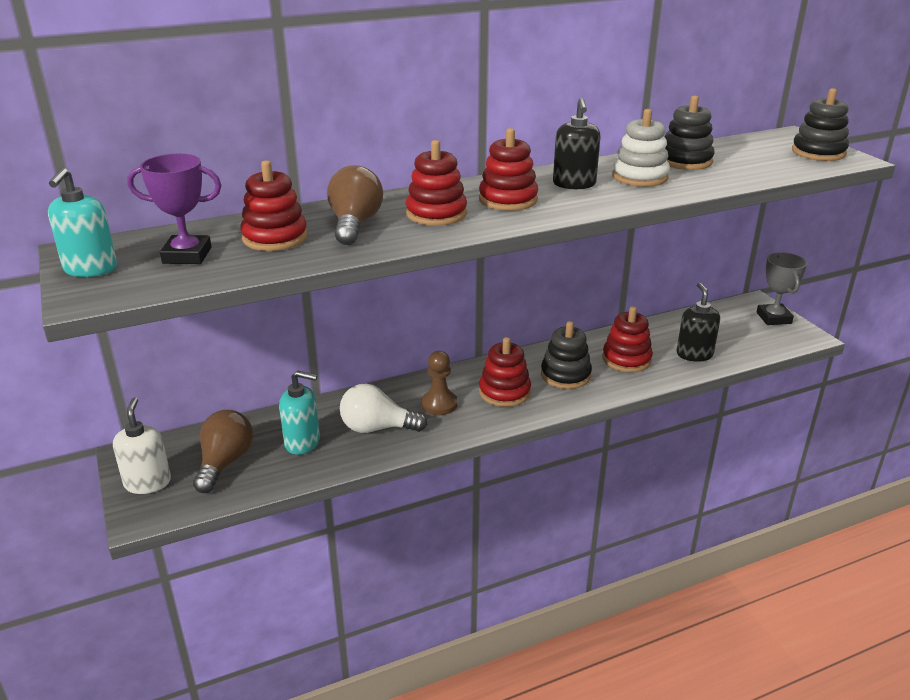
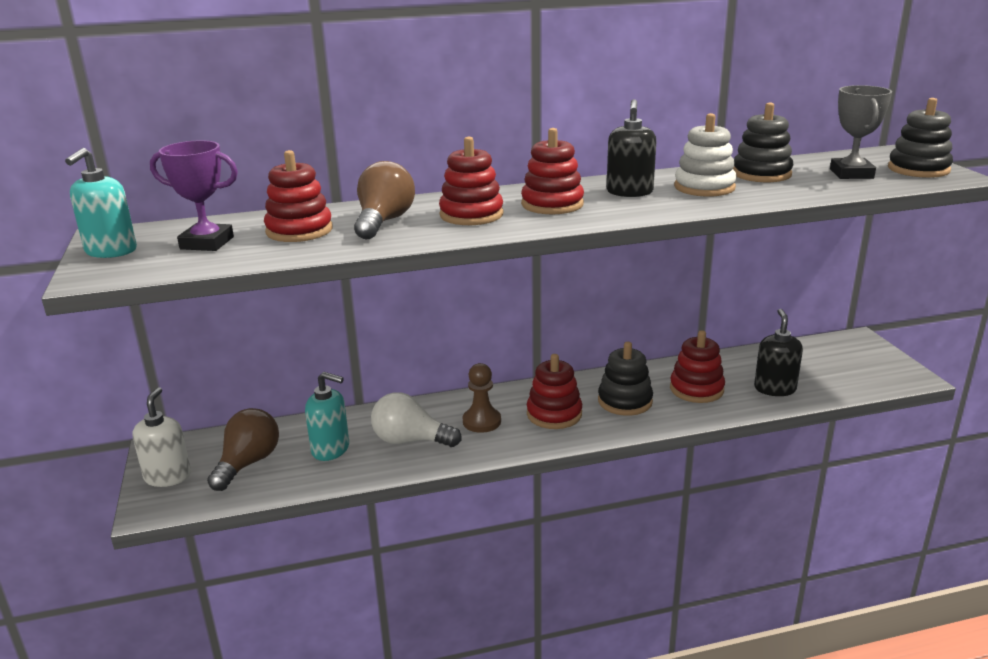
camera: 10 degrees right, 5 degrees down
grey trophy [757,252,807,325] -> grey trophy moved to [830,85,892,179]

